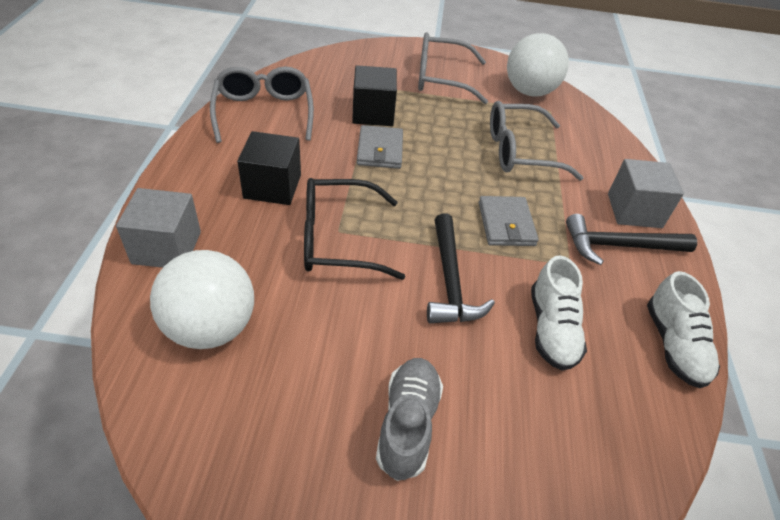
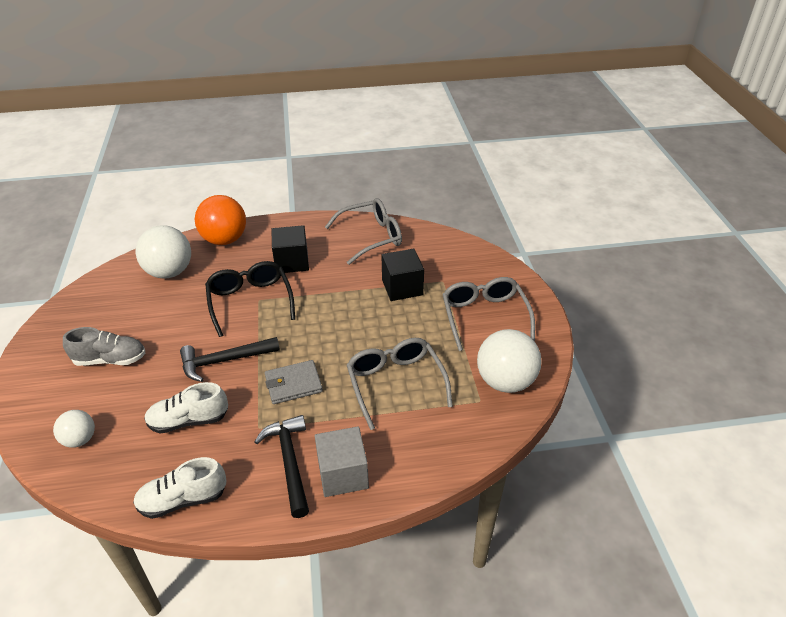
camera: 80 degrees right, 5 degrees down
grey cube [116,188,201,268] -> orange ball [195,195,246,245]
grey wallet [357,125,403,169] -> none
none -> white ball [53,410,95,448]

